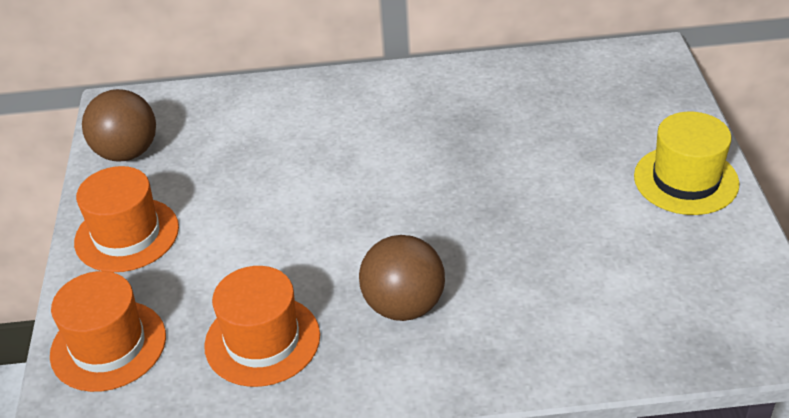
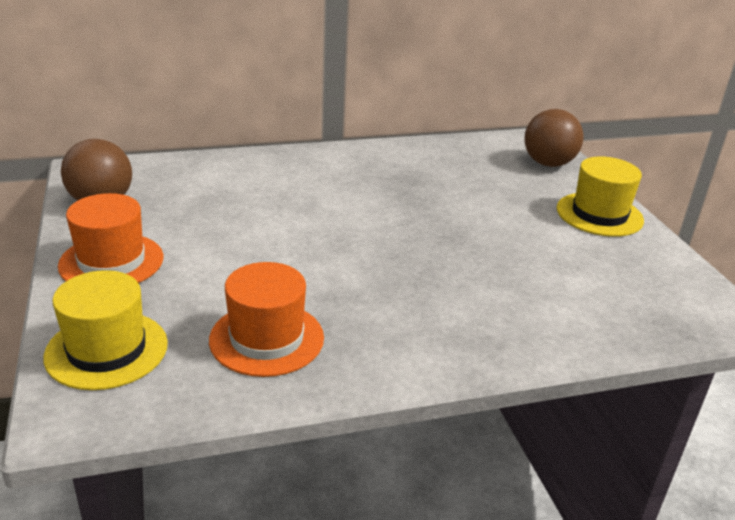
camera: 15 degrees left, 10 degrees down
orange hat [50,271,166,392] -> yellow hat [43,270,168,390]
brown ball [359,235,445,321] -> brown ball moved to [524,109,584,167]

